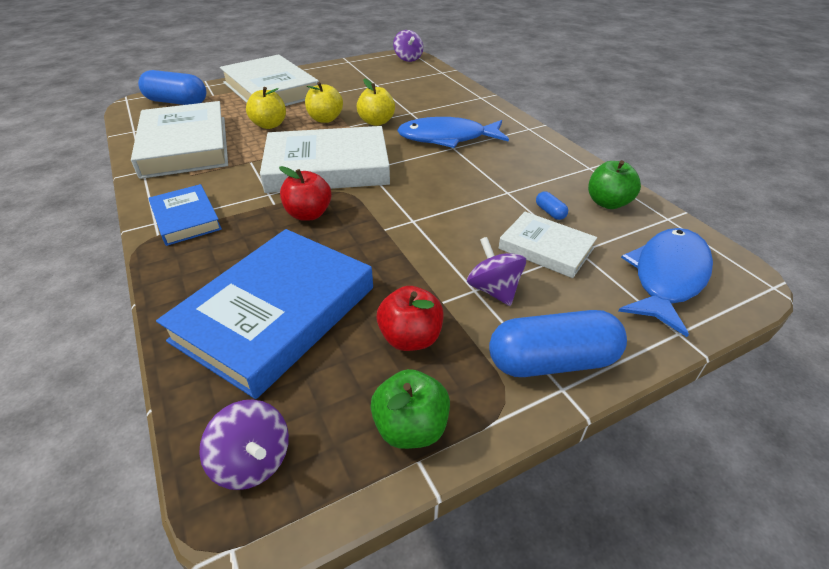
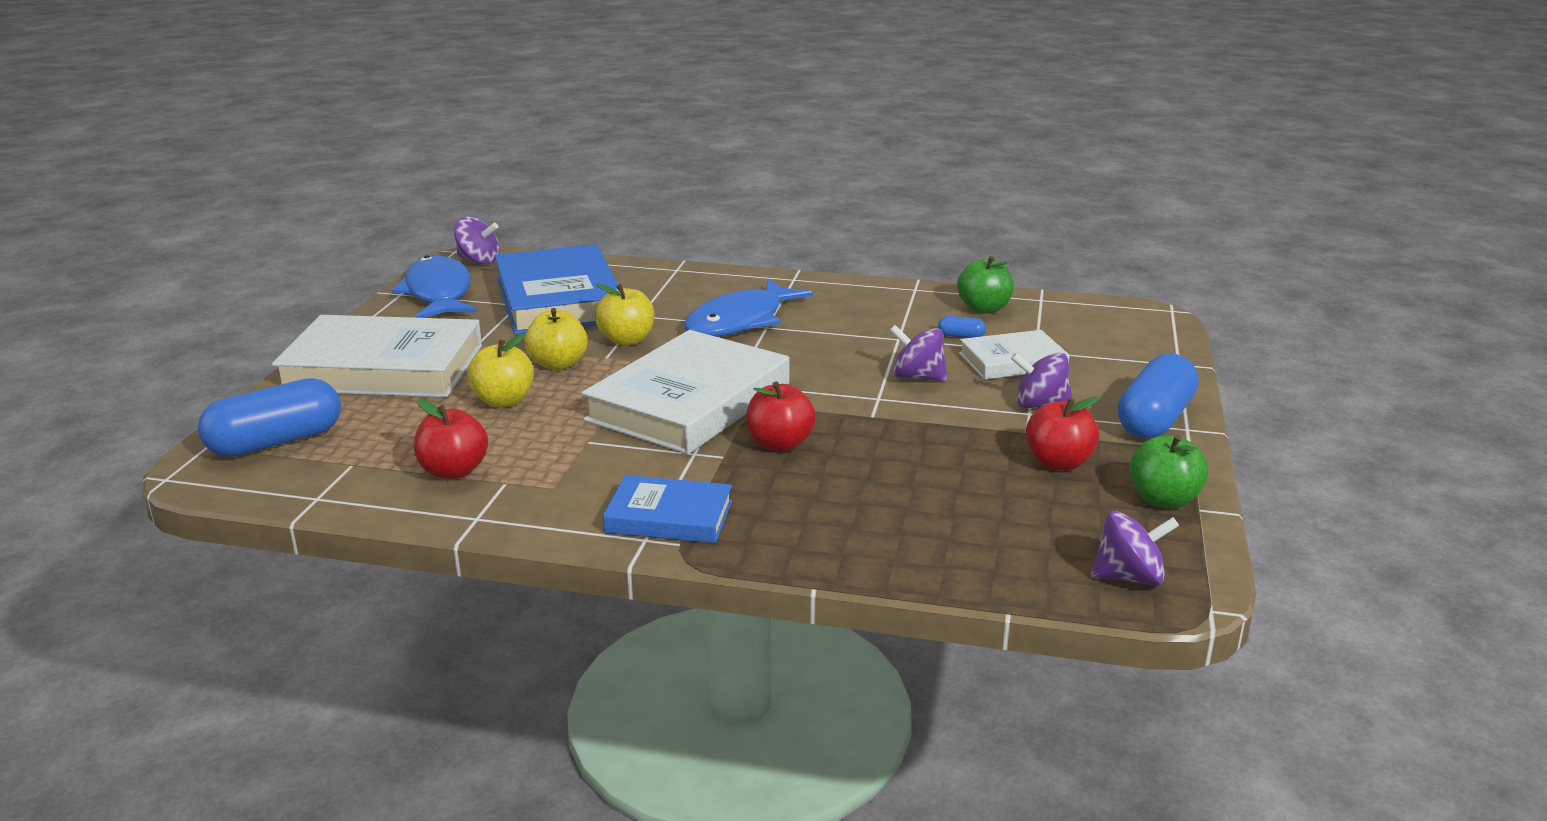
camera: 50 degrees left, 15 degrees down
white book [131,101,228,179] -> red apple [414,399,488,479]
blue book [156,229,373,399] -> blue book moved to [495,244,618,334]
blue fish [619,228,713,337] -> blue fish moved to [391,255,477,318]
none -> purple spinning top [890,325,947,381]

